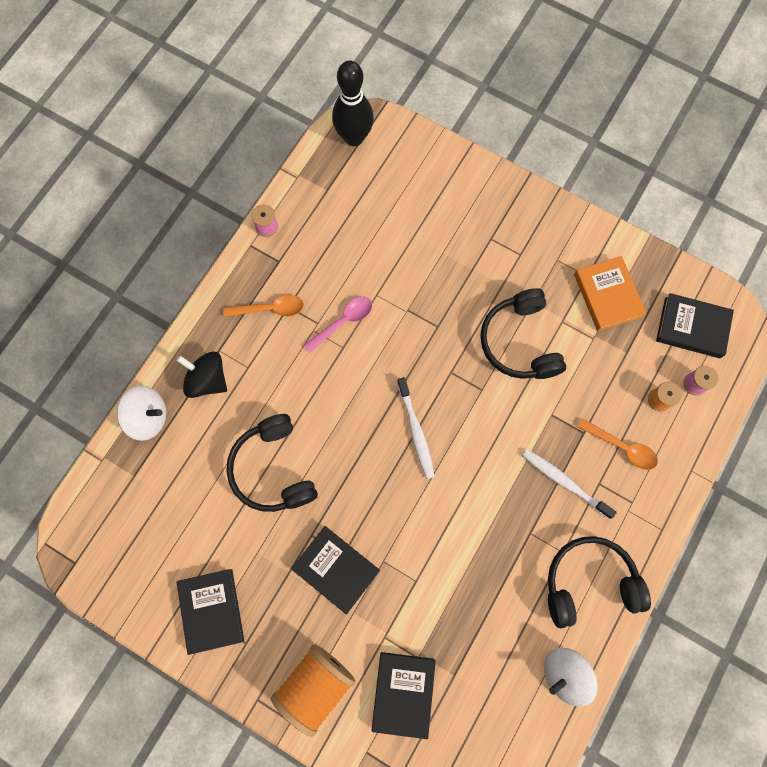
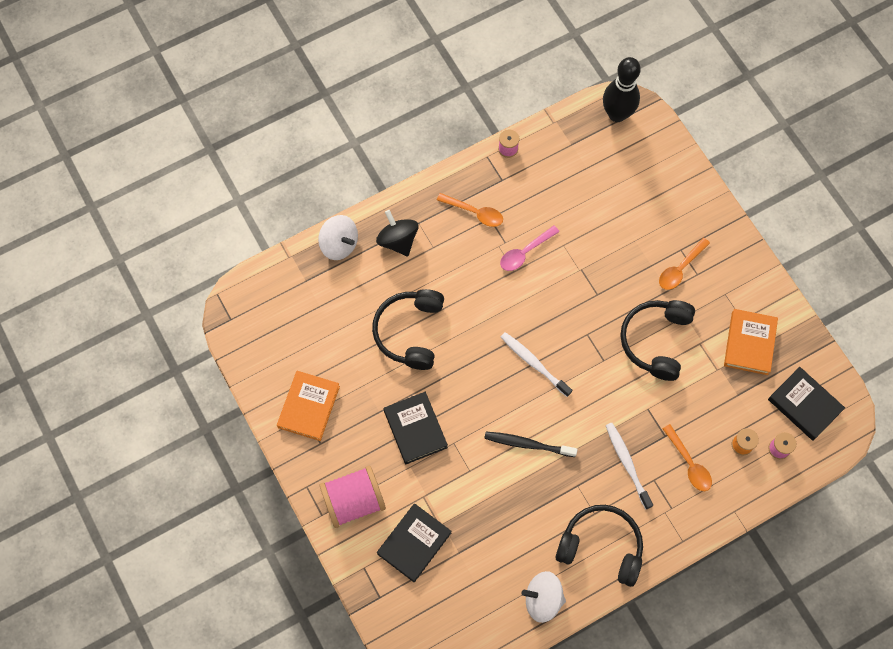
camera: 30 degrees right, 5 degrees down
black book [177,569,244,655] -> orange book [277,371,340,441]
orange spool [271,644,355,737] -> pink spool [319,466,386,528]
pink spoon [304,297,372,353] -> pink spoon turned 150 degrees clockwise [500,225,559,271]
white toothbrush [397,377,435,479] -> white toothbrush turned 120 degrees clockwise [501,332,572,397]
none -> black toothbrush [484,432,578,457]
none -> orange spoon [659,238,710,290]

